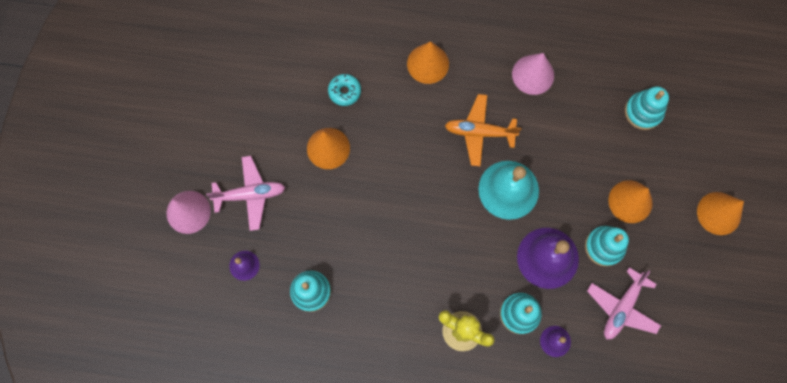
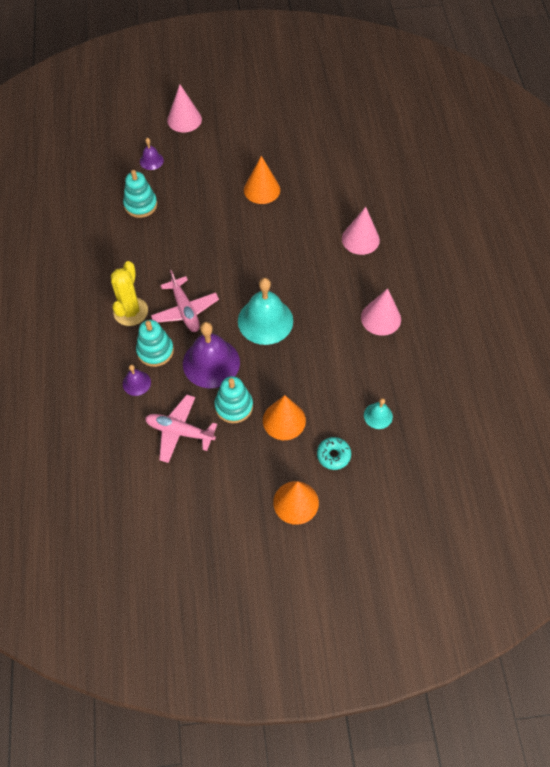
camera: 75 degrees right, 15 degrees down
pink plane [206,156,285,231] -> pink plane moved to [151,270,219,332]
turquoise donut [328,74,361,106] -> turquoise donut moved to [317,437,351,470]
orange cone [407,41,449,84] -> pink cone [342,207,380,255]
orange plane [445,94,522,166] -> none
turquoise stacking toy [625,86,669,130] -> turquoise bell [364,398,393,429]

